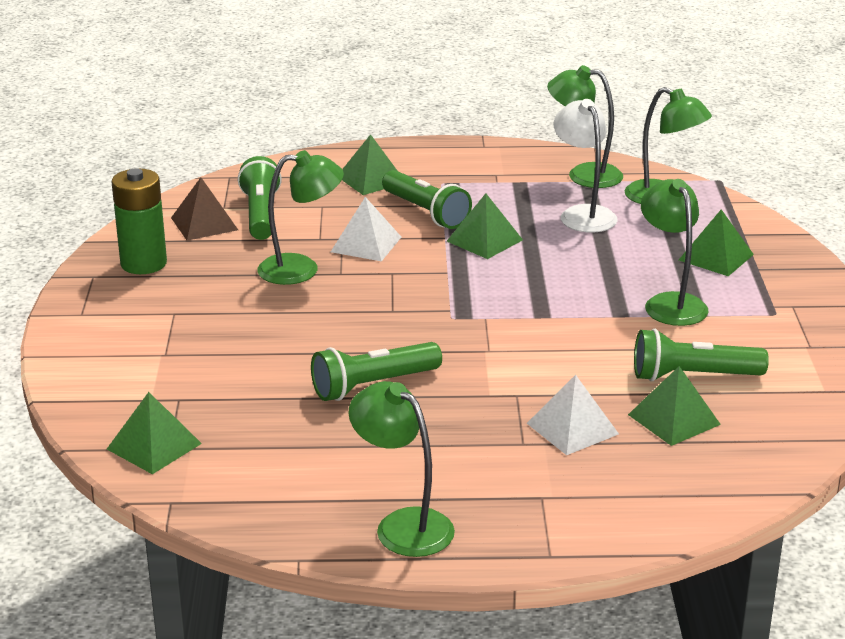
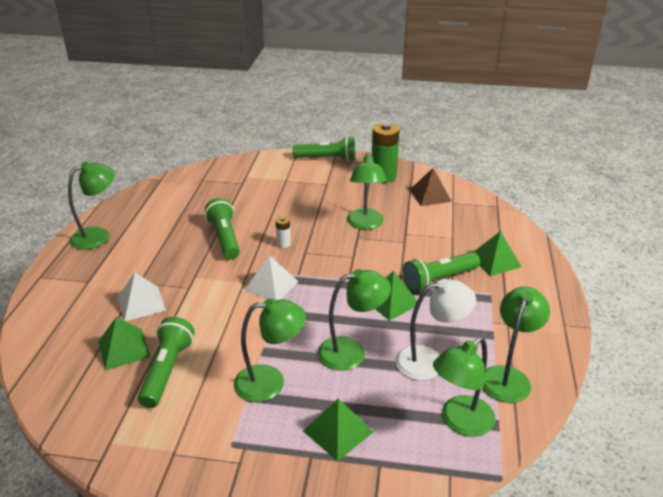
camera: 100 degrees right, 5 degrees up
green pyramid [107,392,202,474] -> none
green flashlight [238,156,282,240] -> green flashlight moved to [293,136,355,161]
white pyramid [331,197,401,261] -> white pyramid moved to [244,255,299,301]
none -> white battery [275,216,291,248]
none -> green lamp [318,269,391,371]

